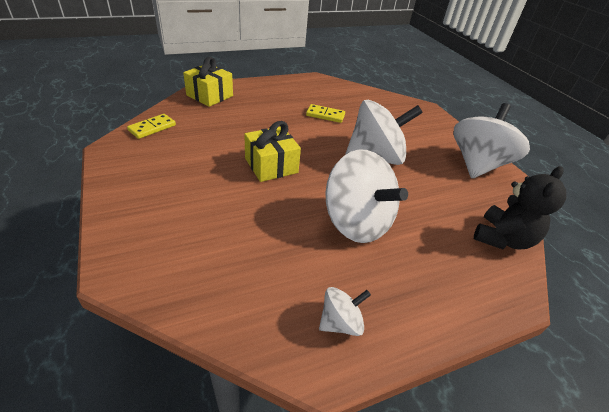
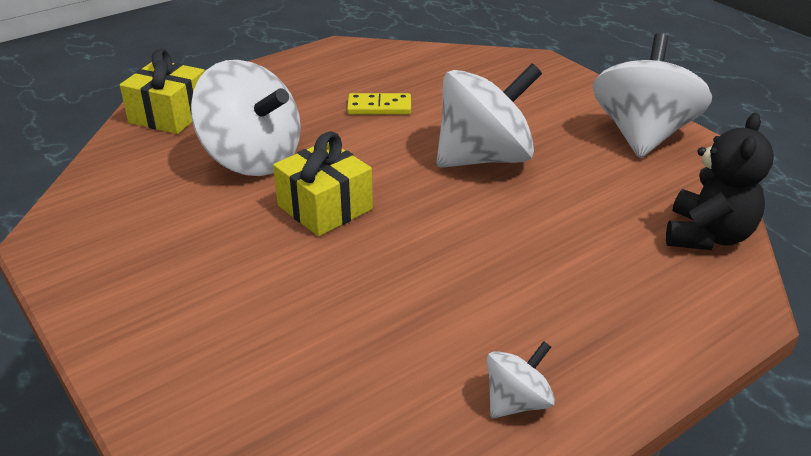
camera: 10 degrees left, 5 degrees down
yellow domino [127,114,176,139] -> none
white spinning top [325,149,408,243] -> white spinning top moved to [191,60,301,176]

